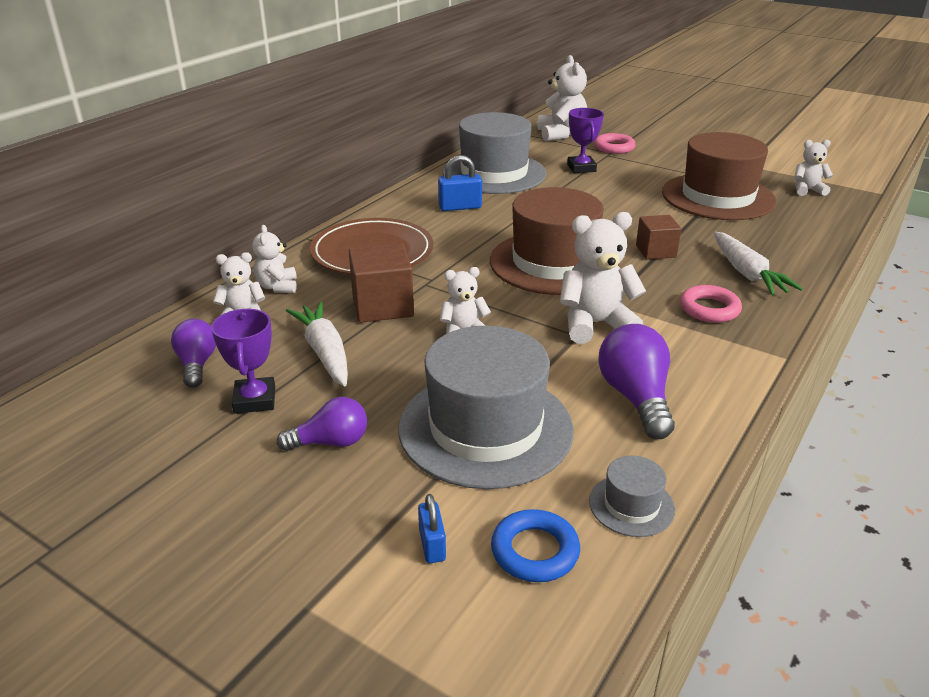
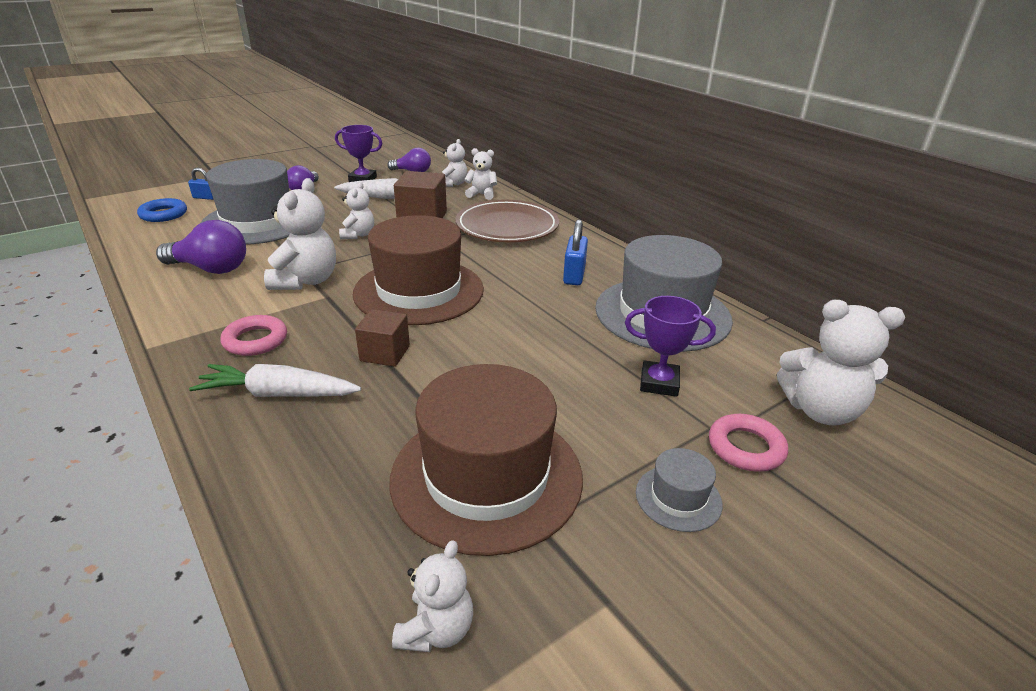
camera: 110 degrees right, 0 degrees up
grey hat [589,456,675,537] -> grey hat moved to [636,448,723,532]

